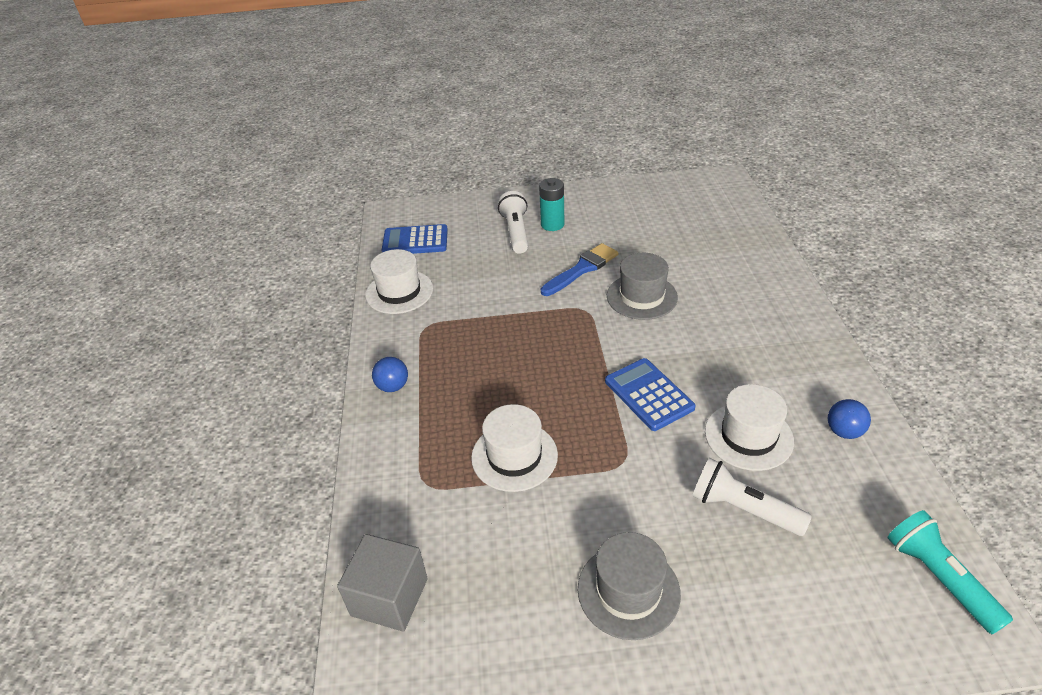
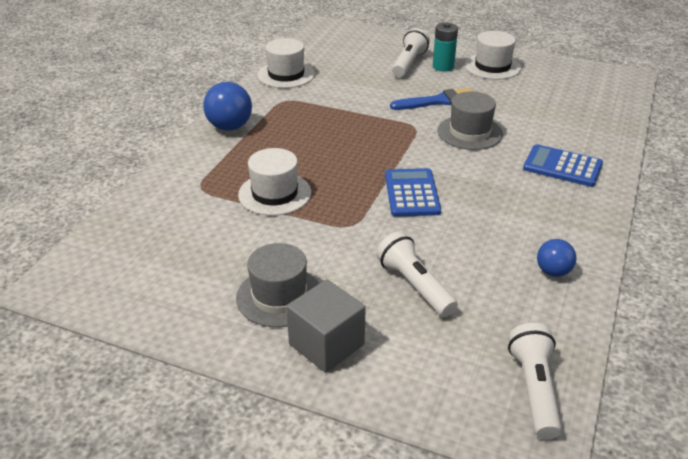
camera: 25 degrees right, 5 degrees down
grey cube [337,534,428,632] -> grey cube moved to [286,279,366,373]
blue ball [372,357,408,392] -> blue ball [203,82,252,131], size x1.63
blue calculator [382,224,448,254] -> blue calculator moved to [523,144,603,187]
white hat [705,384,794,471] -> white hat moved to [464,31,521,80]
turquoise flashlight [887,510,1013,634] -> white flashlight [508,323,562,439]

